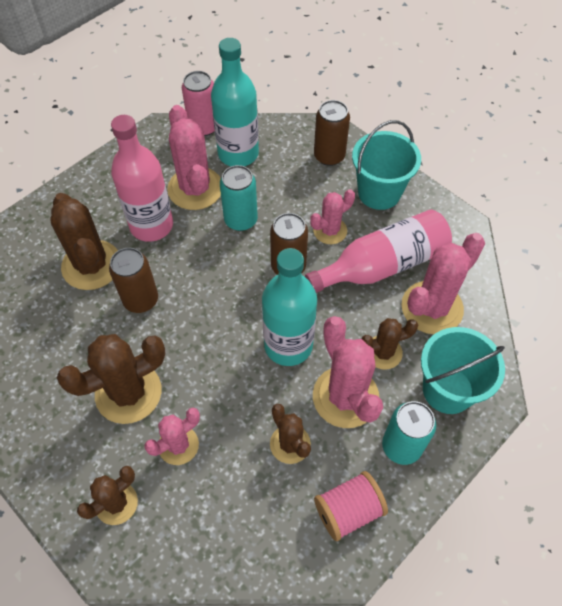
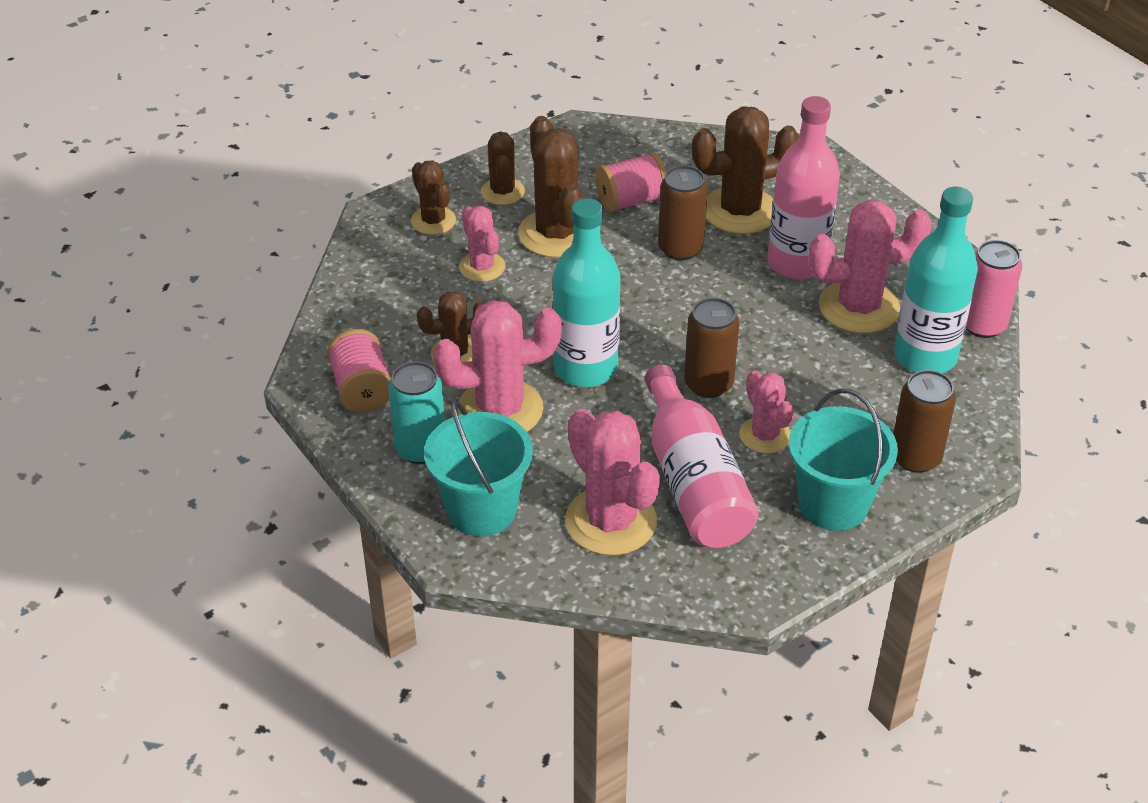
camera: 100 degrees right, 15 degrees down
turquoise can [220,165,258,231] -> none
brown cactus [362,318,418,370] -> brown cactus moved to [481,131,525,205]
none -> pink spool [595,152,666,213]

